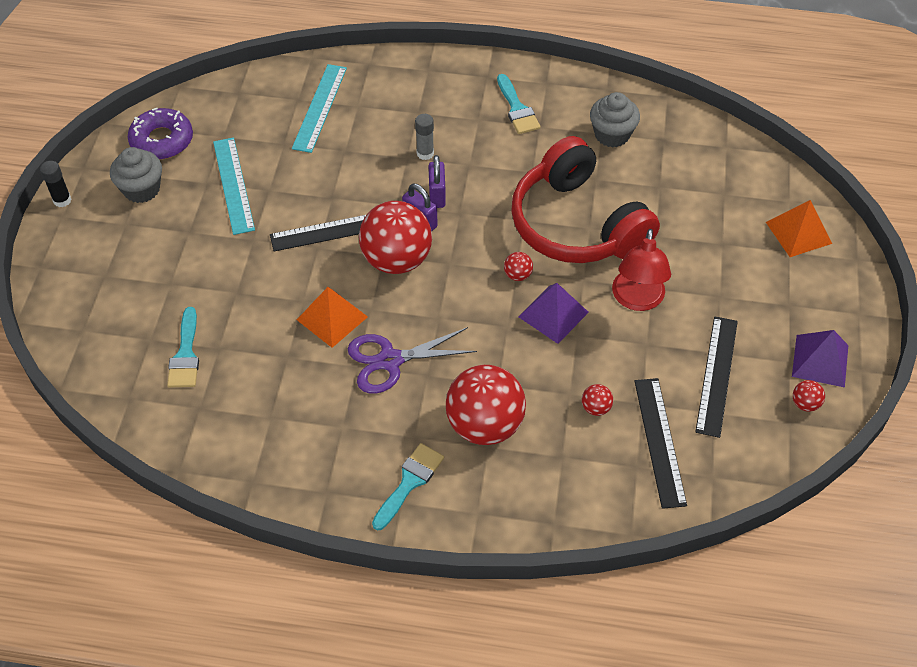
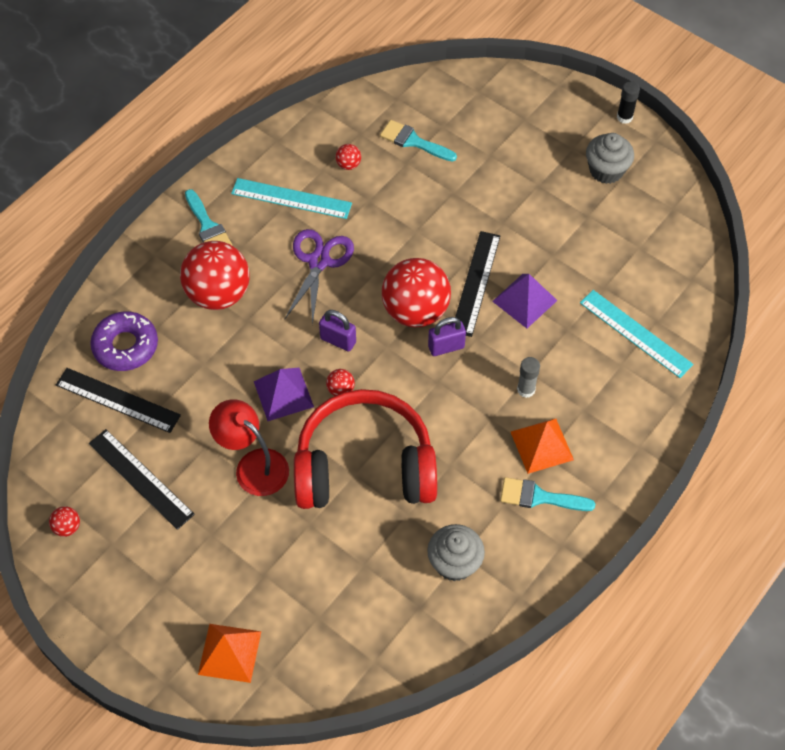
camera: 120 degrees right, 5 degrees up
purple donut [128,108,193,160] -> purple donut moved to [90,311,158,371]
turquoise ruler [213,137,255,235] -> turquoise ruler moved to [231,178,352,219]
orange pyramid [297,287,368,348] -> orange pyramid moved to [511,419,574,474]
purple padlock [429,155,446,208] -> purple padlock moved to [319,310,356,352]
red ball [582,384,613,416] -> red ball moved to [335,144,361,170]
purple pyramid [792,330,848,388] -> purple pyramid moved to [492,274,558,328]

